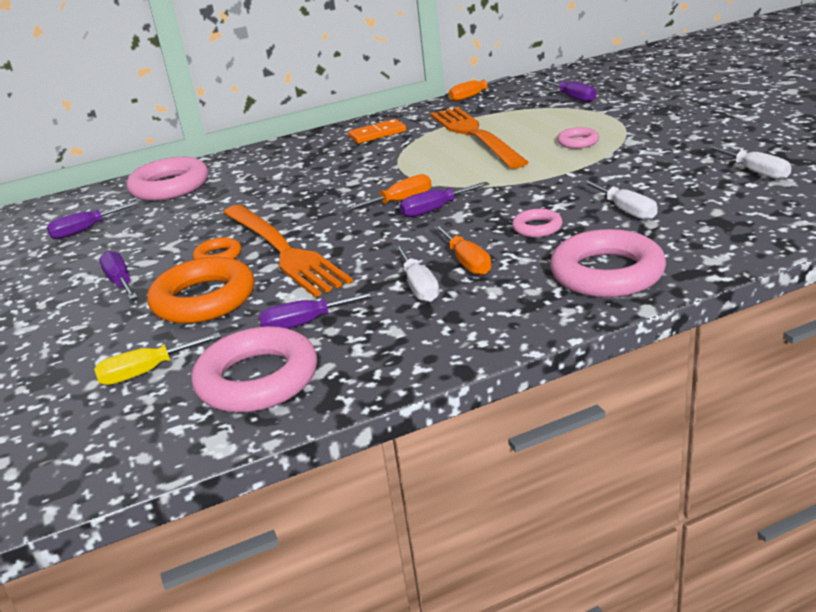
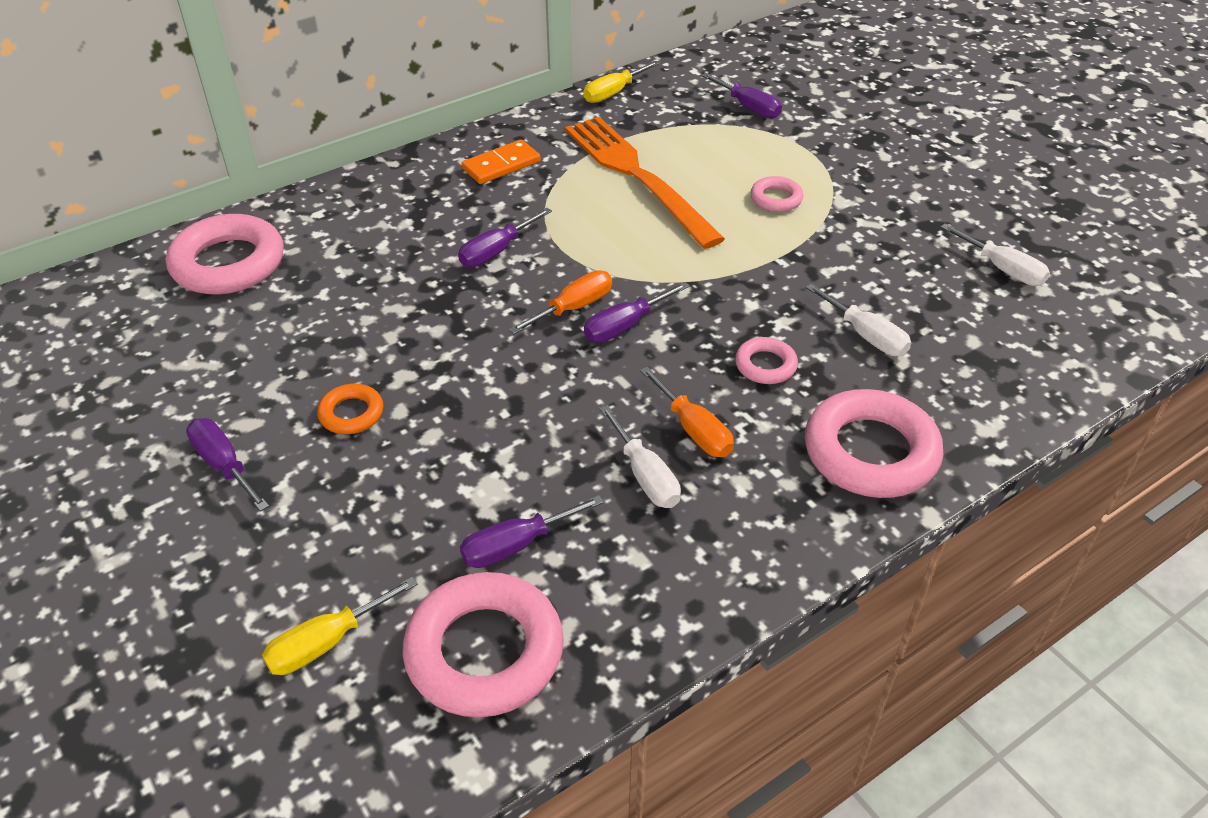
camera: 15 degrees left, 15 degrees up
purple screwdriver [47,201,139,239] -> purple screwdriver moved to [458,208,552,267]
orange ring [147,257,254,324] -> none
orange fork [223,205,353,297] -> none
orange screwdriver [449,76,511,102] -> yellow screwdriver [583,61,660,103]

